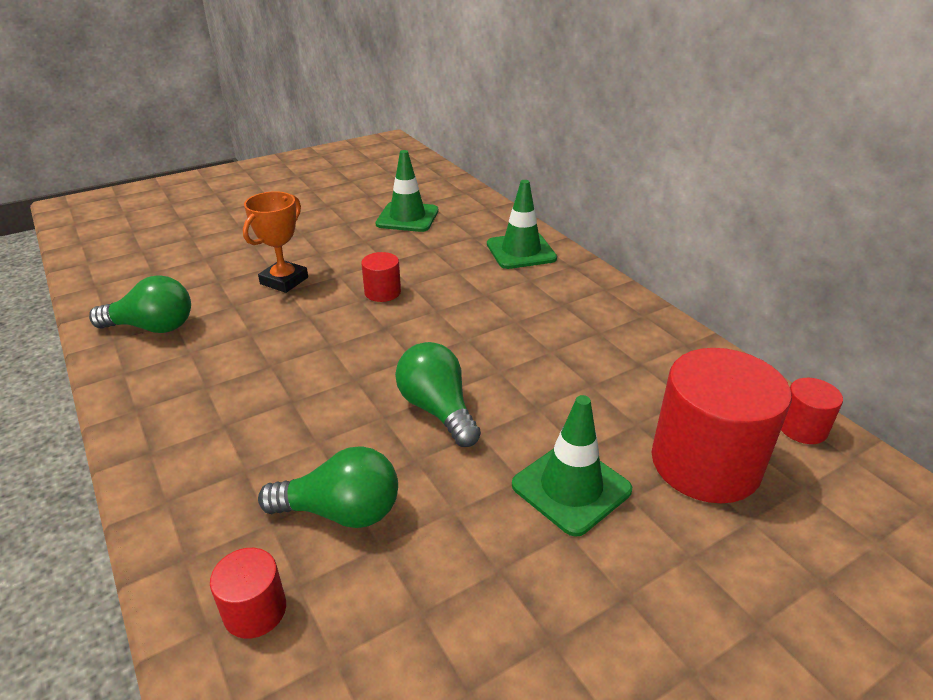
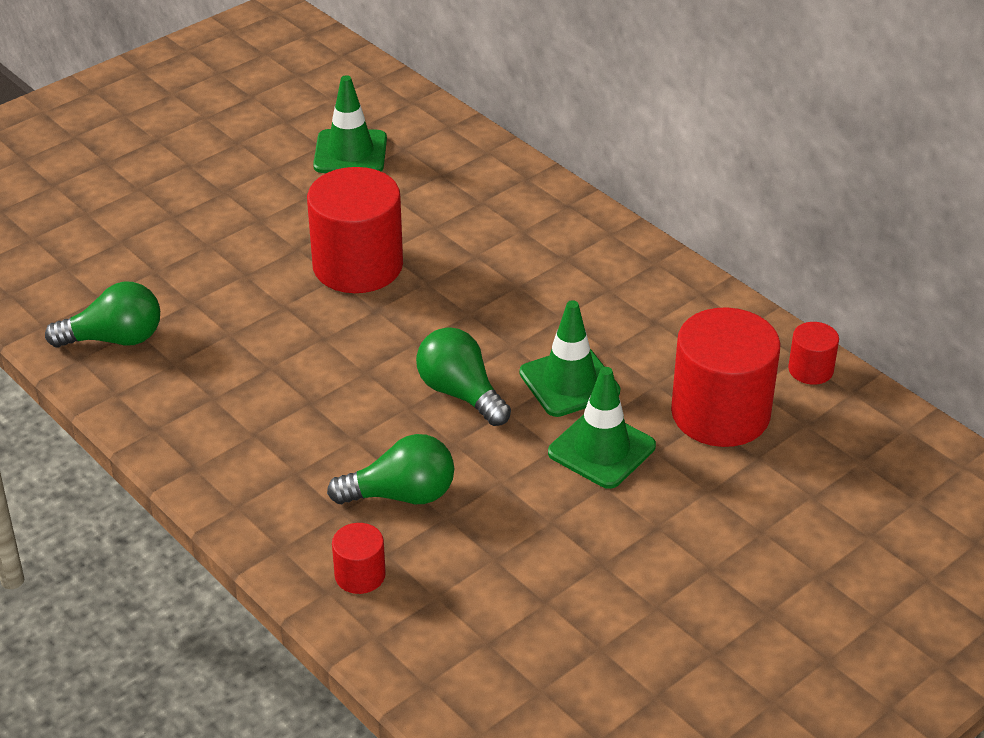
camera: 10 degrees left, 5 degrees up
orange trophy [243,191,308,293] -> none
red cylinder [361,252,401,302] -> red cylinder [307,167,403,293], size x2.13
green traffic cone [487,180,557,269] -> green traffic cone moved to [519,300,620,417]

